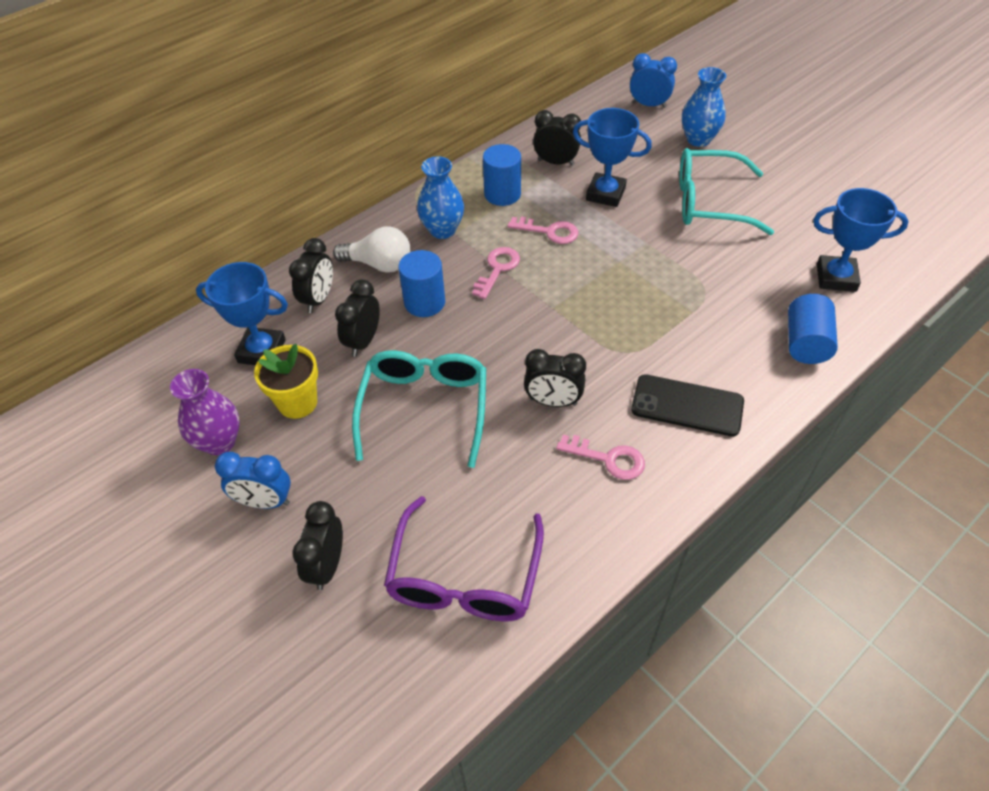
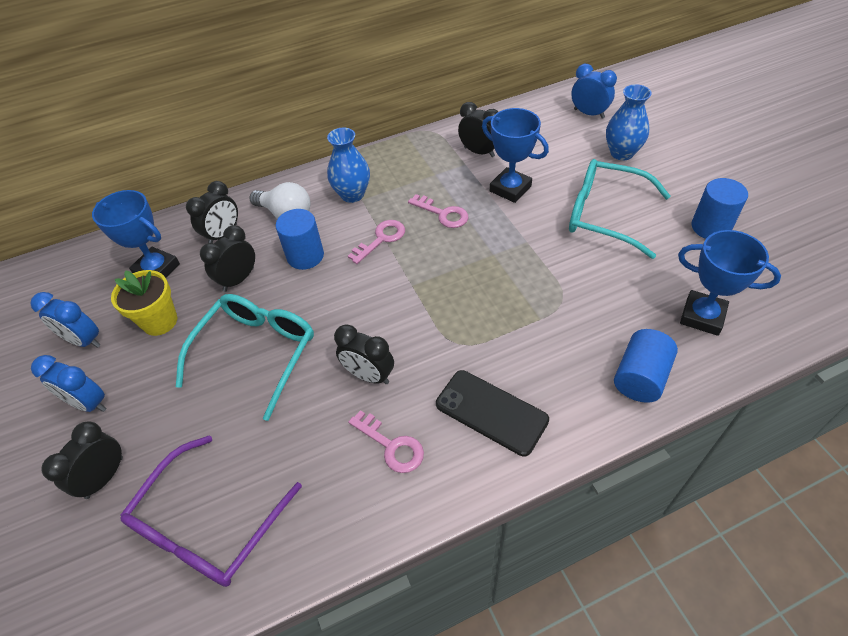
camera: 20 degrees right, 0 degrees up
purple vase [170,369,240,455] -> blue clock [30,292,101,348]
blue cylinder [483,144,521,206] -> blue cylinder moved to [692,178,748,239]

